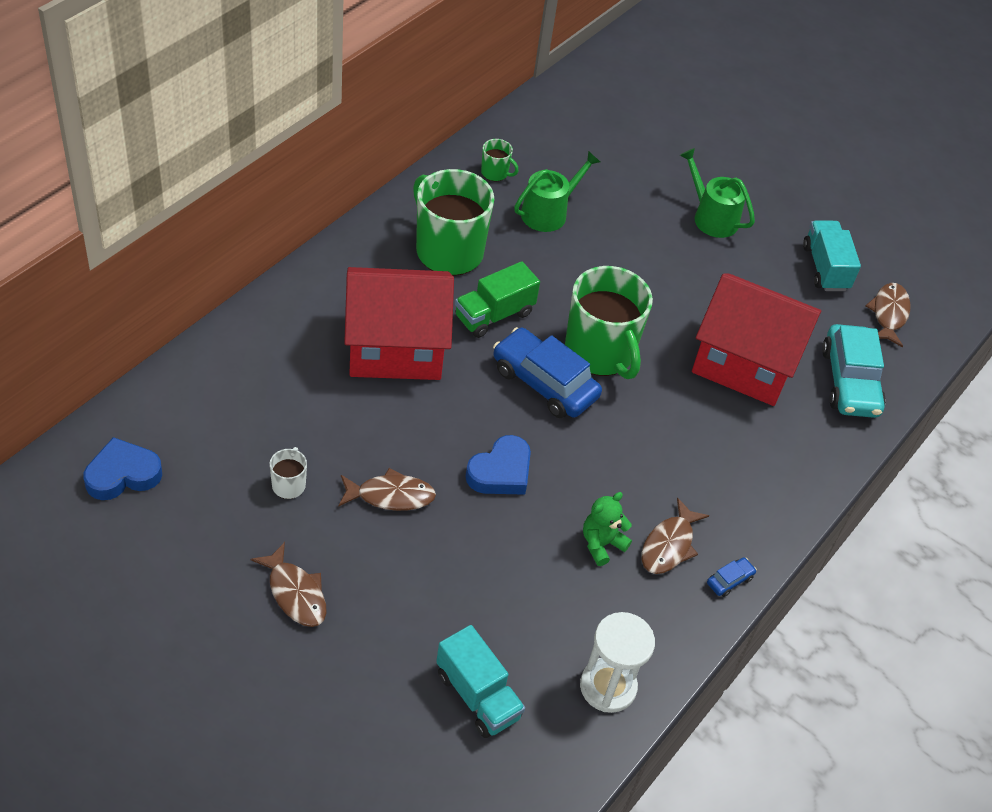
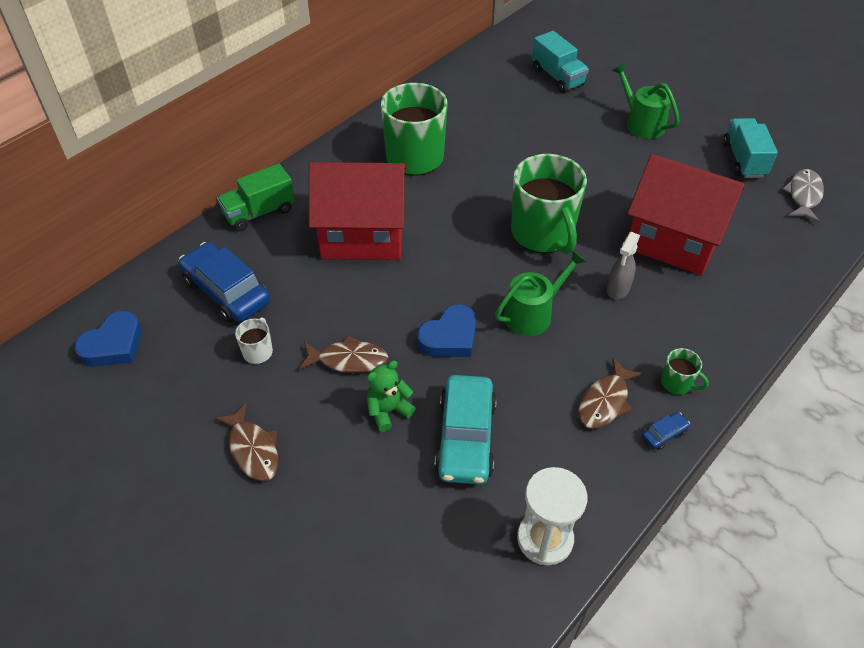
camera: 10 degrees right, 0 degrees up
blue heart [84,437,162,500] -> blue heart turned 150 degrees clockwise [74,311,142,367]
turquoise truck [436,625,525,738] -> turquoise truck moved to [532,31,589,93]
green truck [455,261,540,338] -> green truck moved to [217,164,295,231]
green mug [481,139,518,181] -> green mug moved to [661,348,709,395]
blue car [493,327,602,418] -> blue car moved to [179,242,270,323]
green watering can [514,151,600,232] -> green watering can moved to [495,251,586,336]
green teddy bear [583,492,632,566] -> green teddy bear moved to [367,361,416,432]
turquoise car [822,324,886,418] -> turquoise car moved to [435,375,497,485]
brown fish [866,283,910,347] -> grey fish [782,169,824,223]
none -> grey spray bottle [607,232,640,300]

